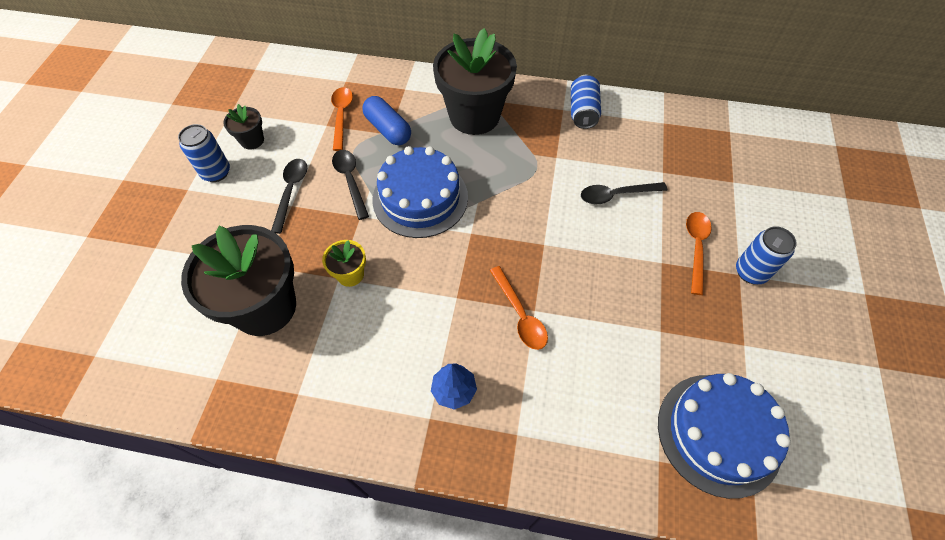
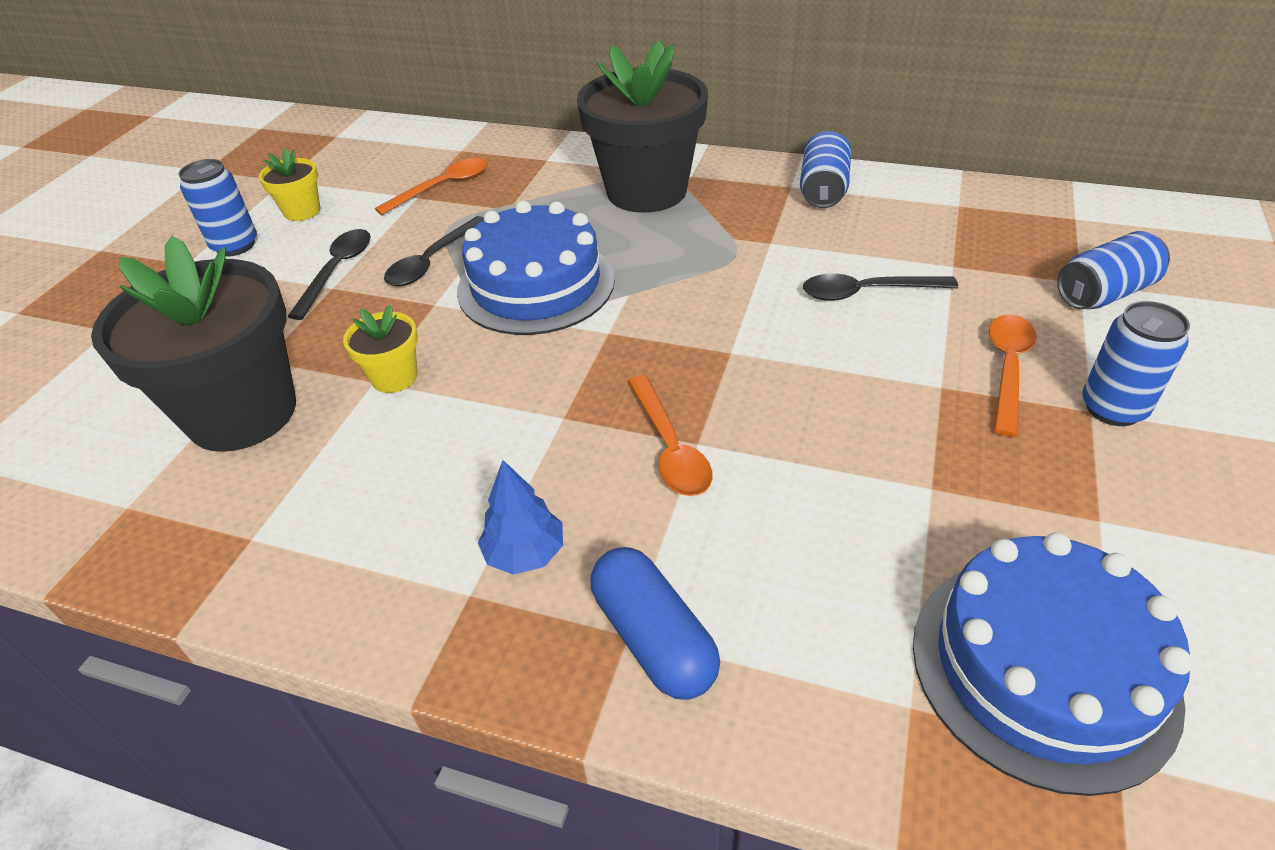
camera: 10 degrees right, 15 degrees down
black flower pot [223,104,264,150] -> yellow flower pot [259,148,320,221]
orange spoon [331,87,353,151] -> orange spoon turned 45 degrees clockwise [375,158,488,215]
black spoon [332,150,369,220] -> black spoon turned 135 degrees counterclockwise [384,216,484,286]
blue capsule [362,96,411,145] -> blue capsule moved to [590,547,720,700]
none -> blue can [1057,231,1170,309]

